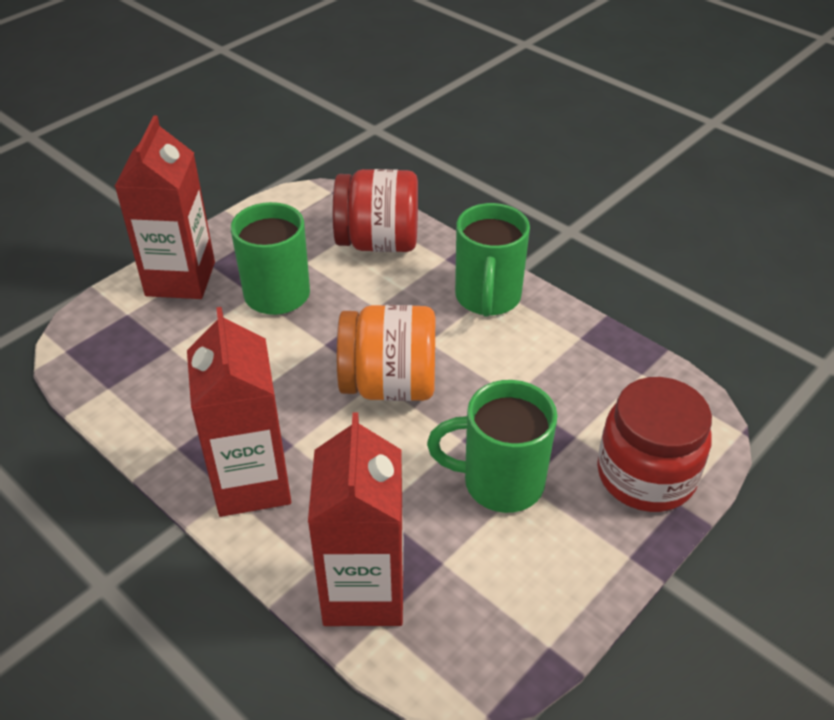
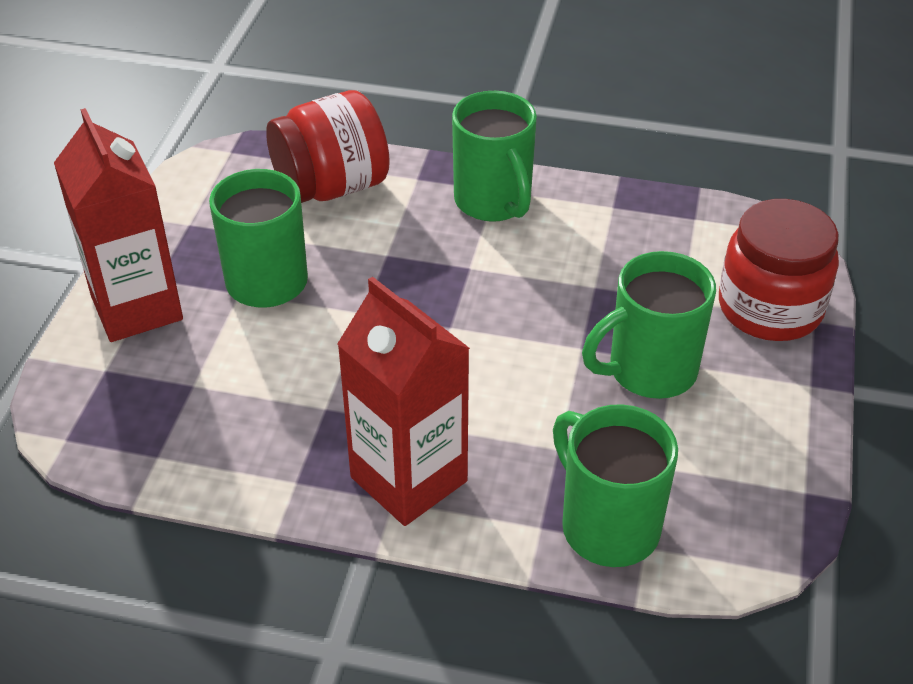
camera: 30 degrees left, 0 degrees up
red carton [308,413,403,626] -> green mug [553,404,678,567]
orange jar [337,305,435,401] -> none

